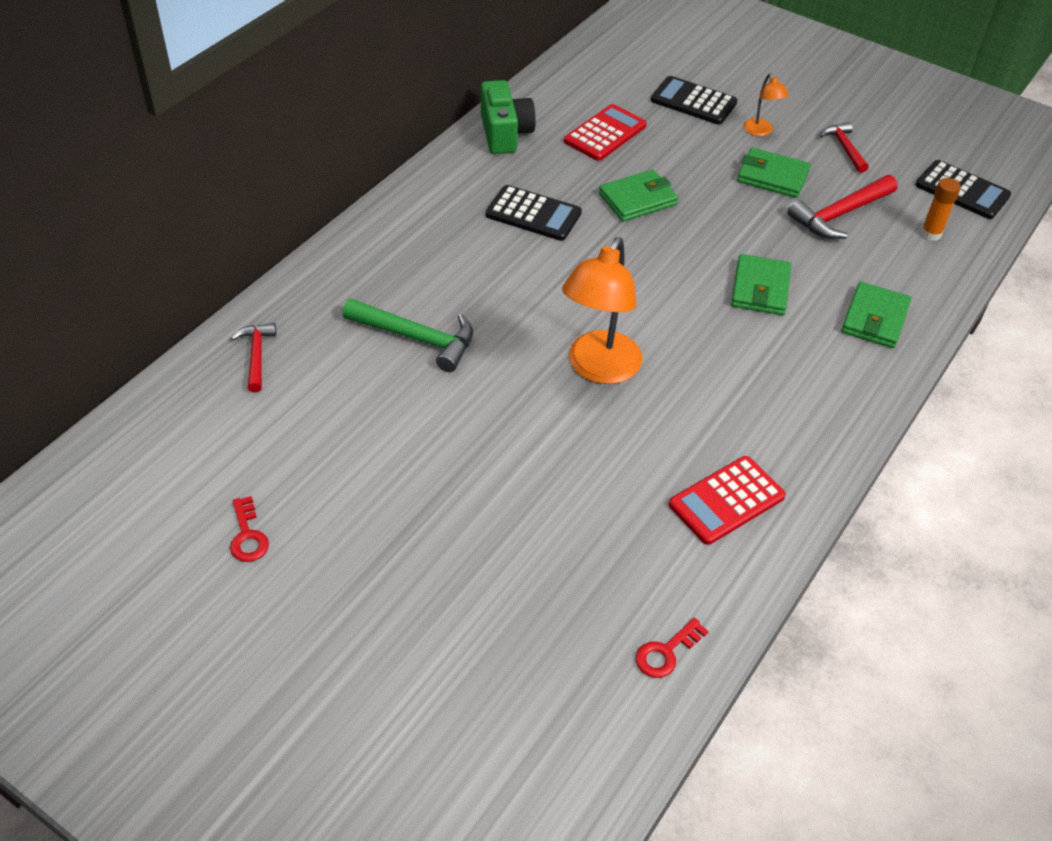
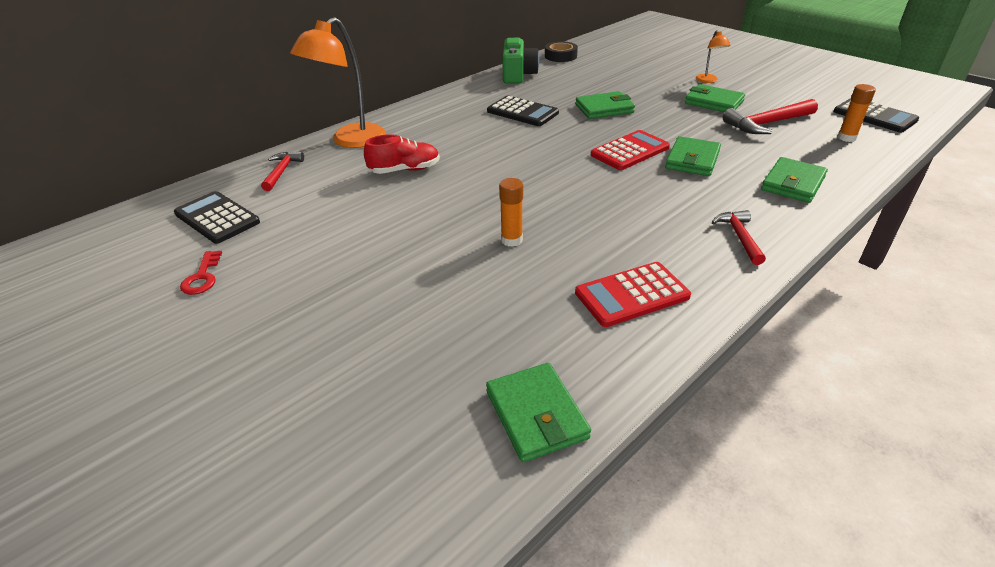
camera: 15 degrees right, 10 degrees down
green hammer [342,298,473,372] -> red shoe [364,134,440,174]
orange lamp [562,237,642,384] -> orange lamp moved to [290,17,386,148]
red calculator [564,104,647,161] -> red calculator moved to [591,130,670,170]
red key [636,618,709,678] -> green wallet [486,363,591,462]
black calculator [651,76,737,125] -> black calculator moved to [174,191,260,244]
red hammer [820,122,869,173] -> red hammer moved to [712,210,766,265]
none -> orange glue stick [499,178,523,247]
none -> black tape [545,41,578,62]

